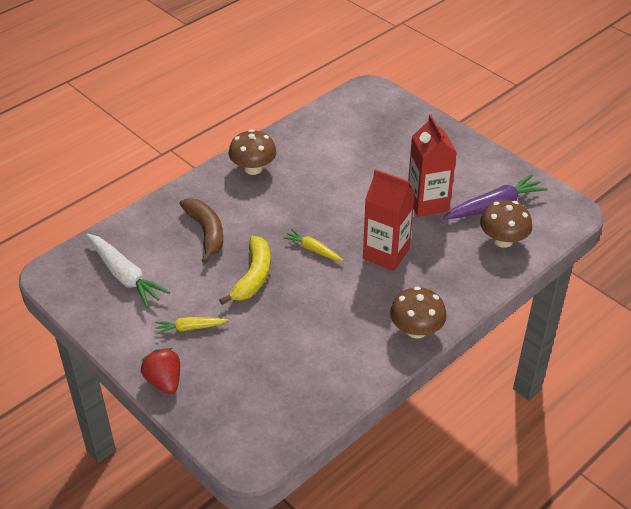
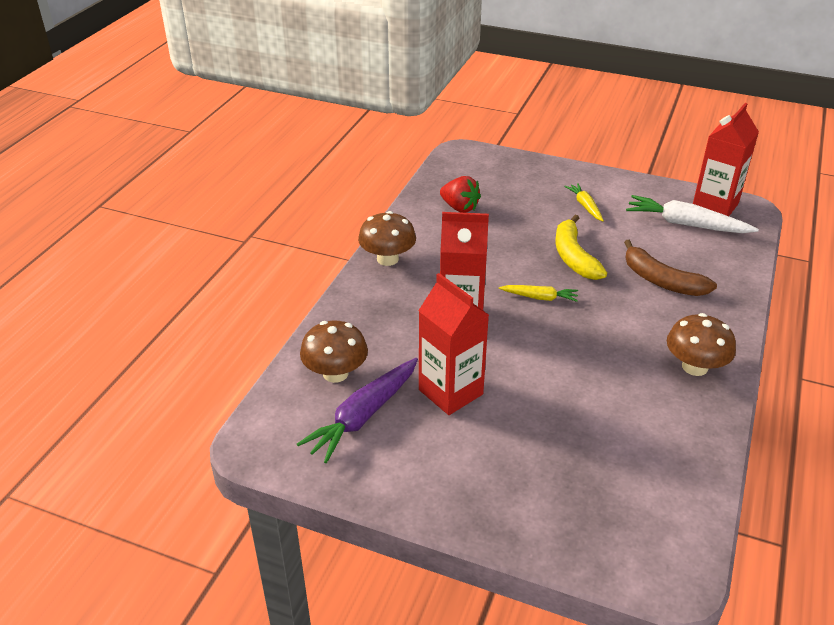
camera: 155 degrees right, 5 degrees down
red strawberry [141,348,180,394] -> red strawberry moved to [440,176,481,213]
yellow carrot [155,317,229,335] -> yellow carrot turned 75 degrees counterclockwise [564,183,604,221]
none -> red carton [693,103,759,216]

